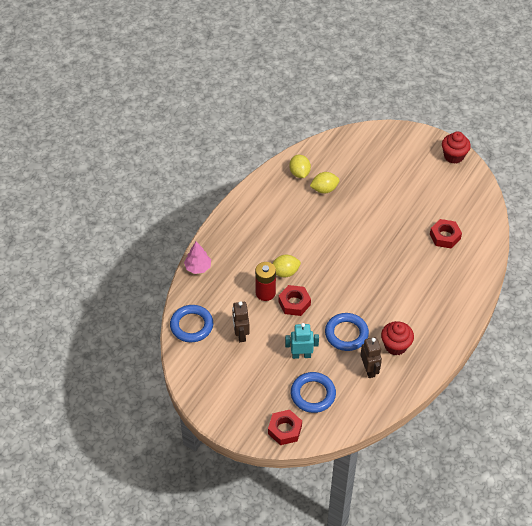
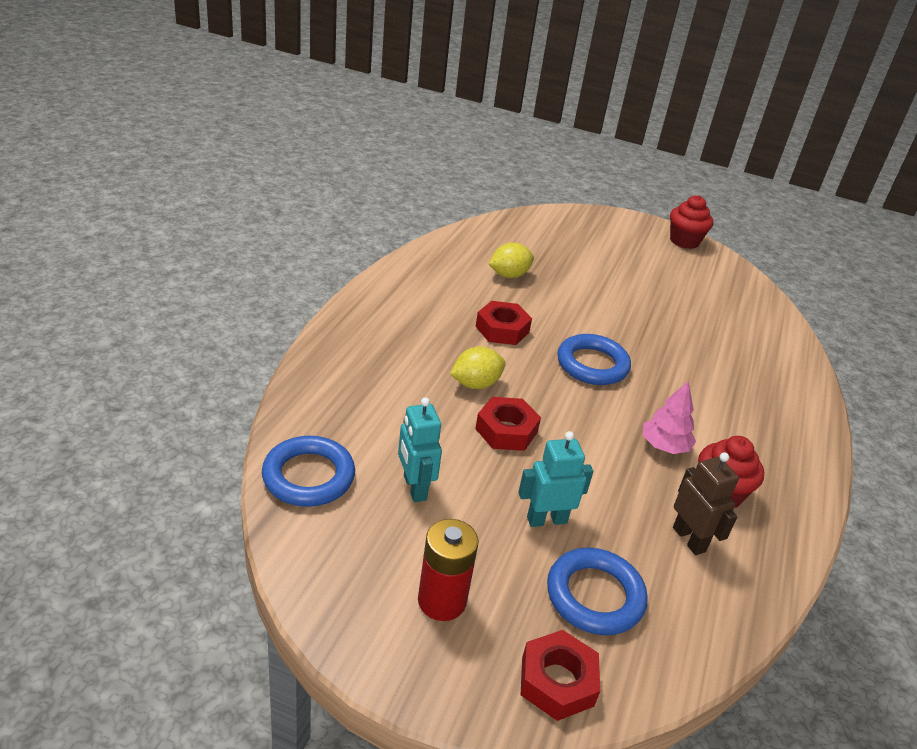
camera: 15 degrees left, 15 degrees down
pink tree [184,242,211,274] -> pink tree moved to [643,381,696,454]
brown robot [232,301,250,342] -> turquoise robot [398,397,442,502]
red battery [255,262,276,301] -> red battery moved to [418,519,479,621]
yellow lemon [289,155,311,178] -> none
blue ring [325,313,369,351] -> blue ring moved to [557,334,631,385]
red nut [430,219,462,248] -> red nut moved to [475,301,532,345]

